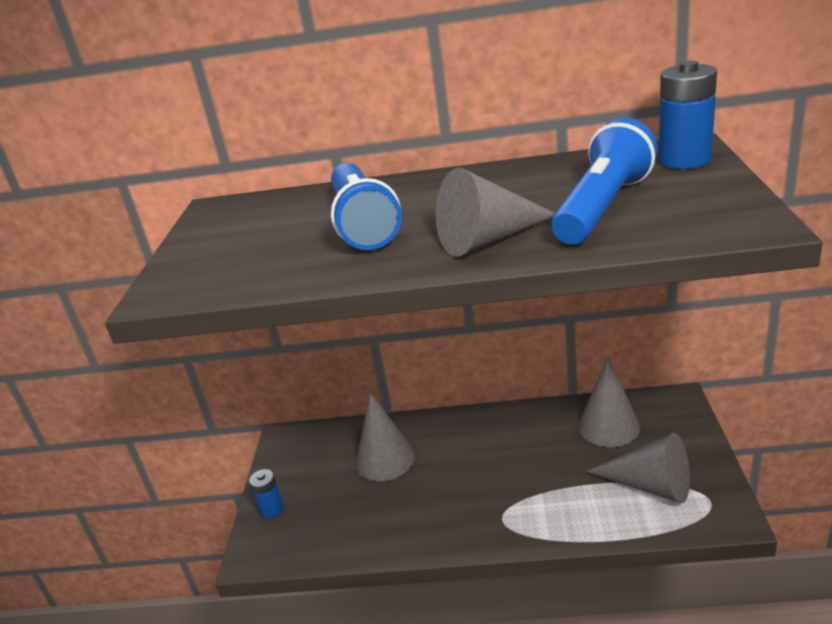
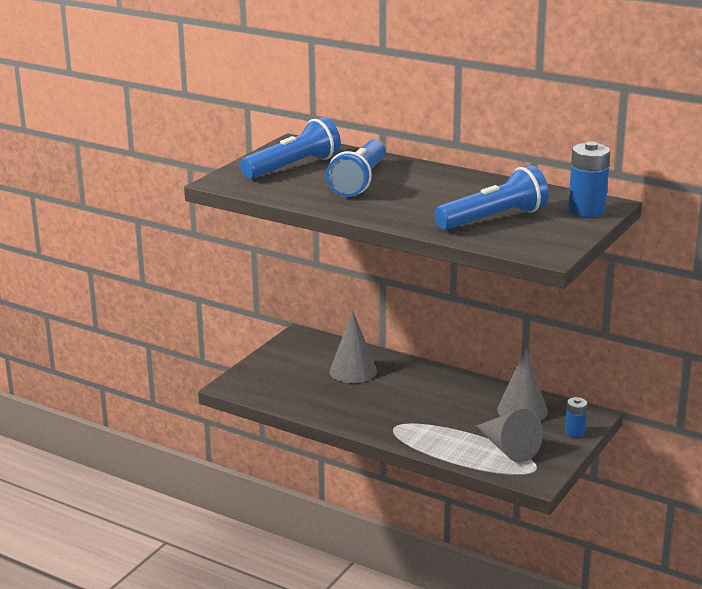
camera: 25 degrees right, 5 degrees down
blue battery [249,469,284,518] -> blue battery moved to [565,397,587,438]
grey cone [436,168,555,257] -> none
none -> blue flashlight [240,117,341,179]

